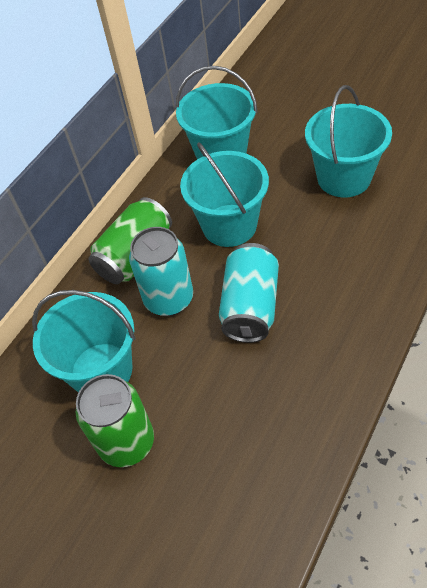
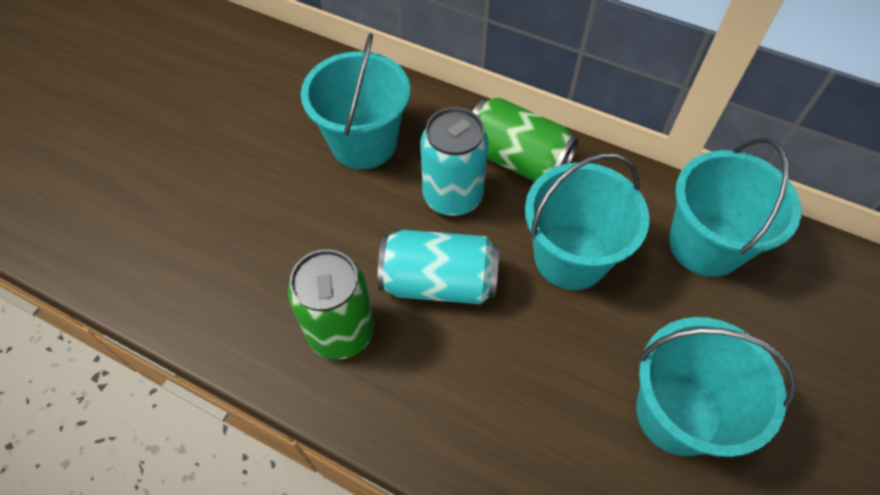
camera: 80 degrees right, 5 degrees up
green can [76,374,154,467] -> green can moved to [288,249,374,360]

